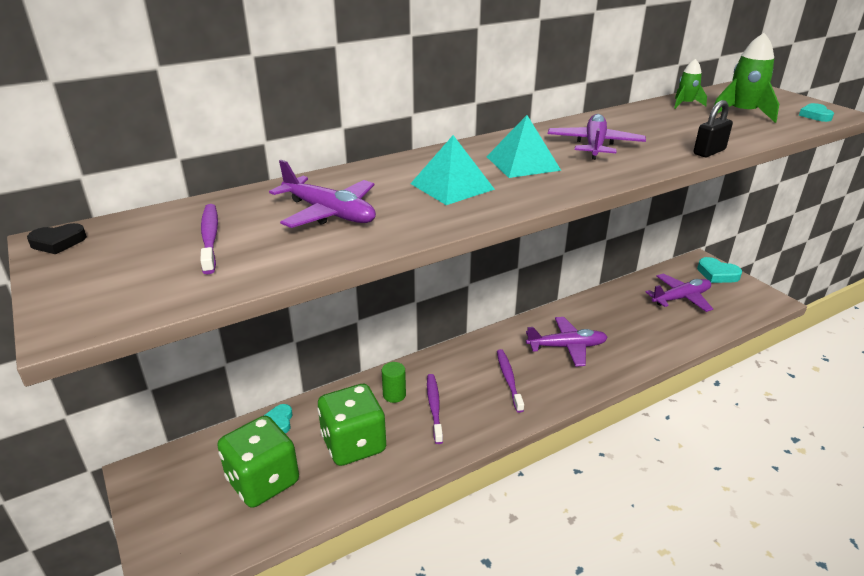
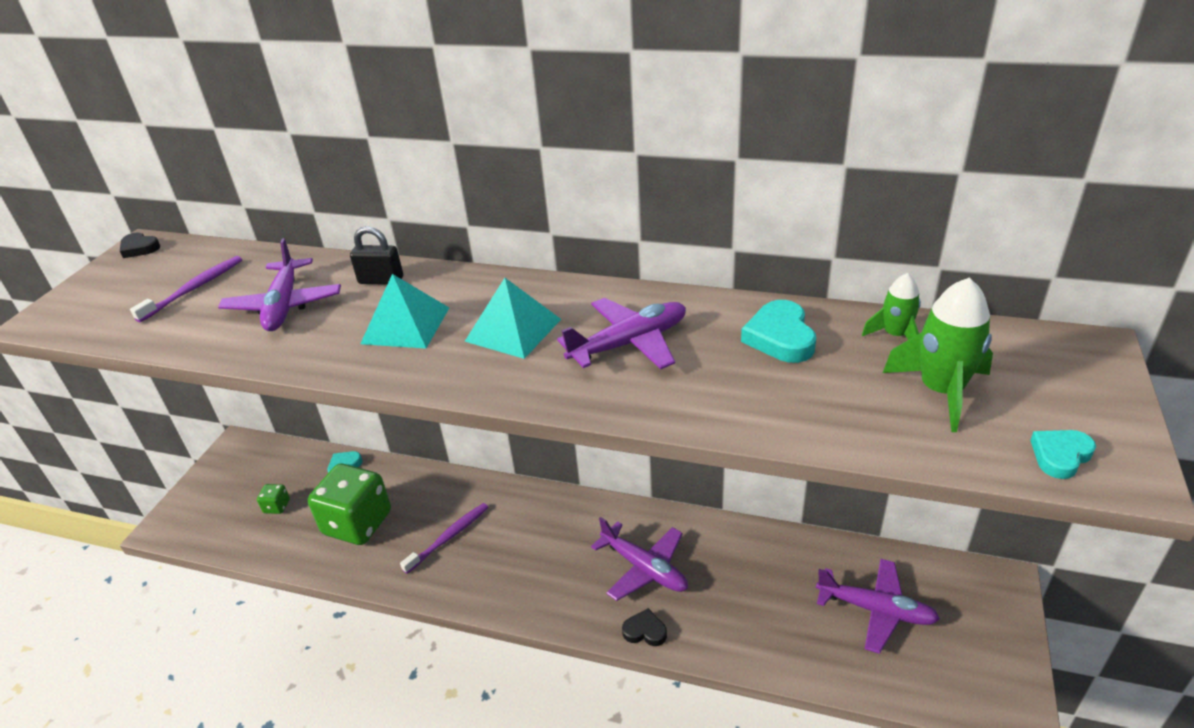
camera: 50 degrees right, 5 degrees up
green dice [217,416,299,508] -> green dice [257,484,290,514], size x0.41
green cylinder [382,362,406,403] -> none
purple toothbrush [497,349,524,413] -> none
black padlock [694,100,733,157] -> black padlock moved to [350,226,403,285]
turquoise heart [697,257,742,283] -> turquoise heart moved to [741,300,816,363]
none -> black heart [622,608,667,646]

